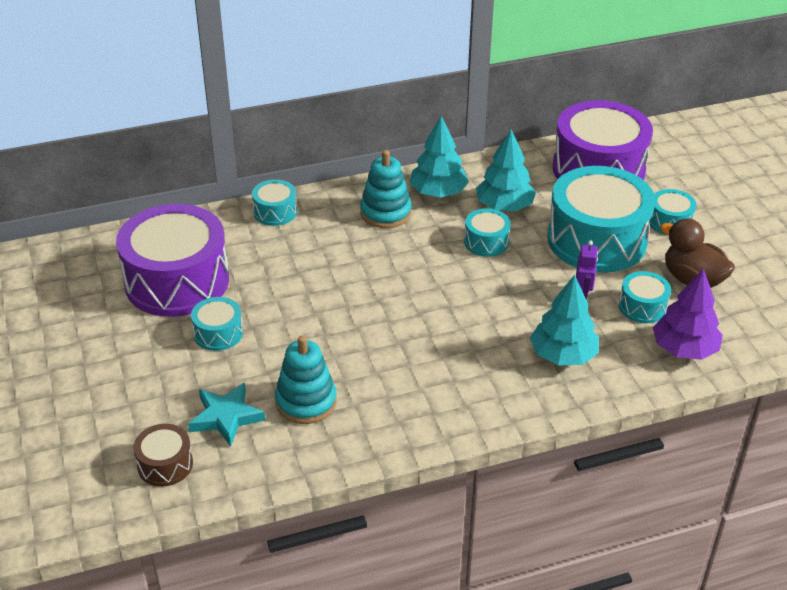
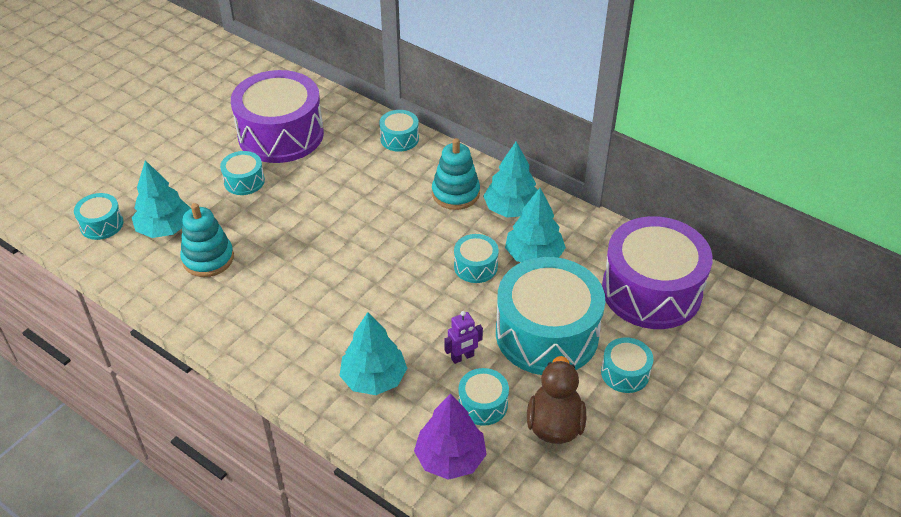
camera: 55 degrees right, 5 degrees up
brown drum [133,424,193,487] -> turquoise drum [74,193,123,240]
turquoise star [188,383,266,447] -> turquoise tree [132,160,191,238]

